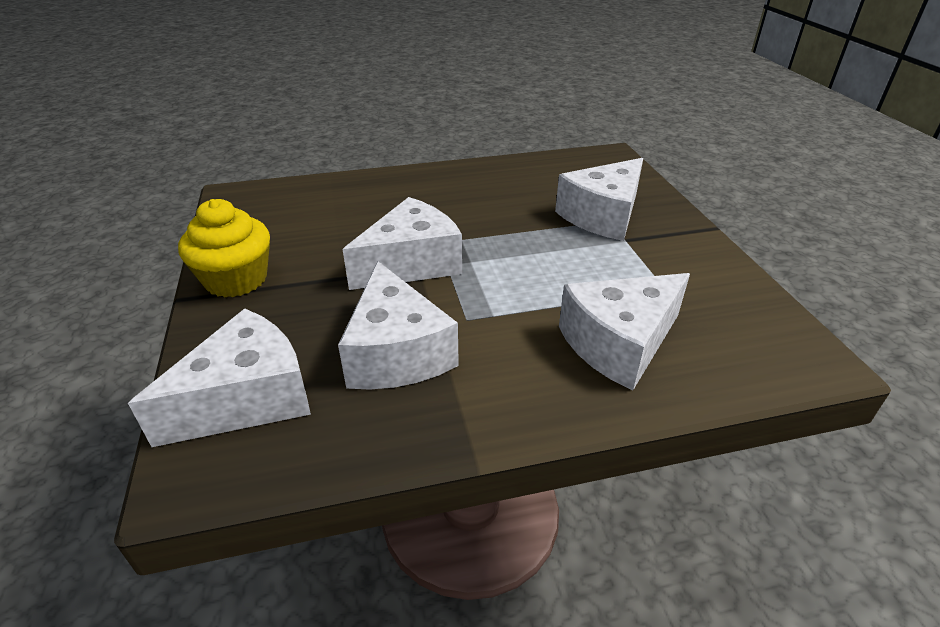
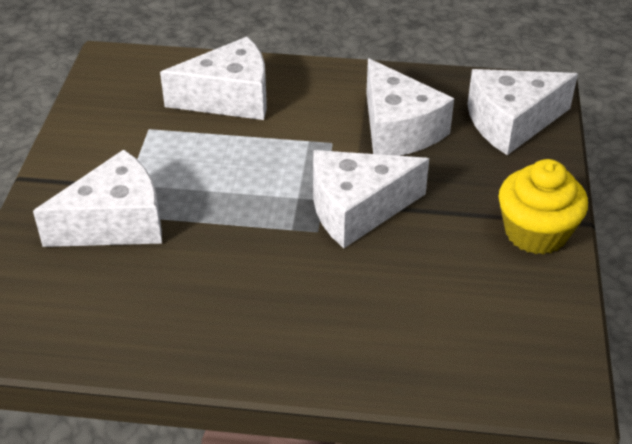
camera: 160 degrees left, 5 degrees up
white cheese [338,261,459,390] -> white cheese turned 150 degrees clockwise [366,58,454,156]

